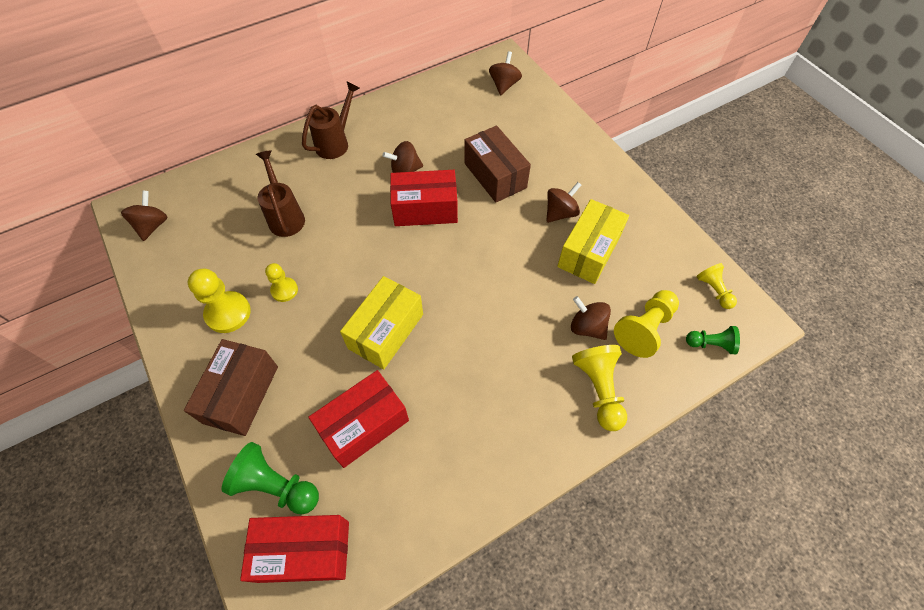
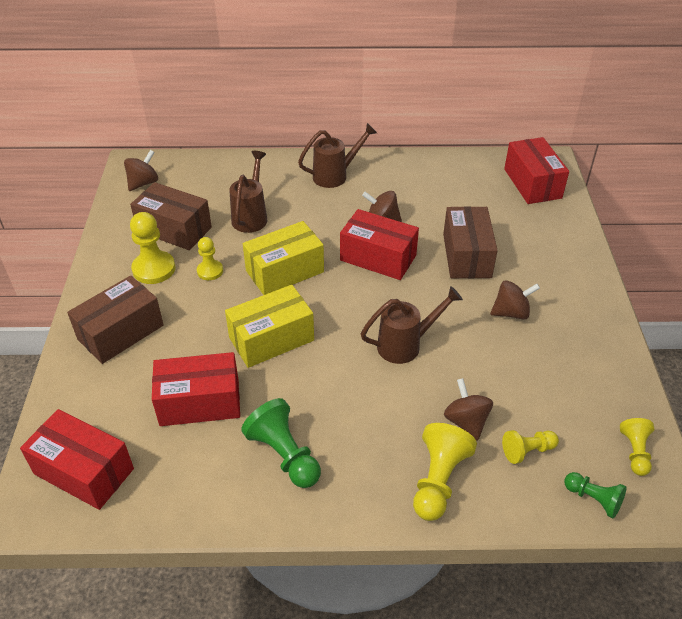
camera: 30 degrees right, 15 degrees down
green pawn [222,442,319,515] -> green pawn moved to [241,398,321,488]
brown spinning top [489,51,522,95] -> red box [504,137,569,204]
yellow box [557,199,629,284] -> yellow box moved to [243,221,324,295]
yellow pawn [614,290,679,358] -> yellow pawn [502,430,559,464], size x0.61
none -> brown box [130,182,212,250]
none -> brown watering can [361,286,463,364]

